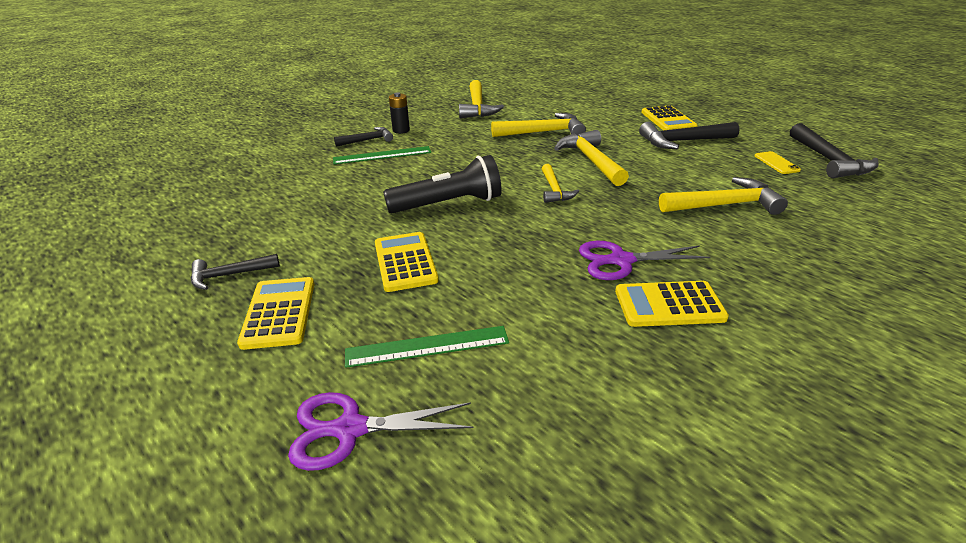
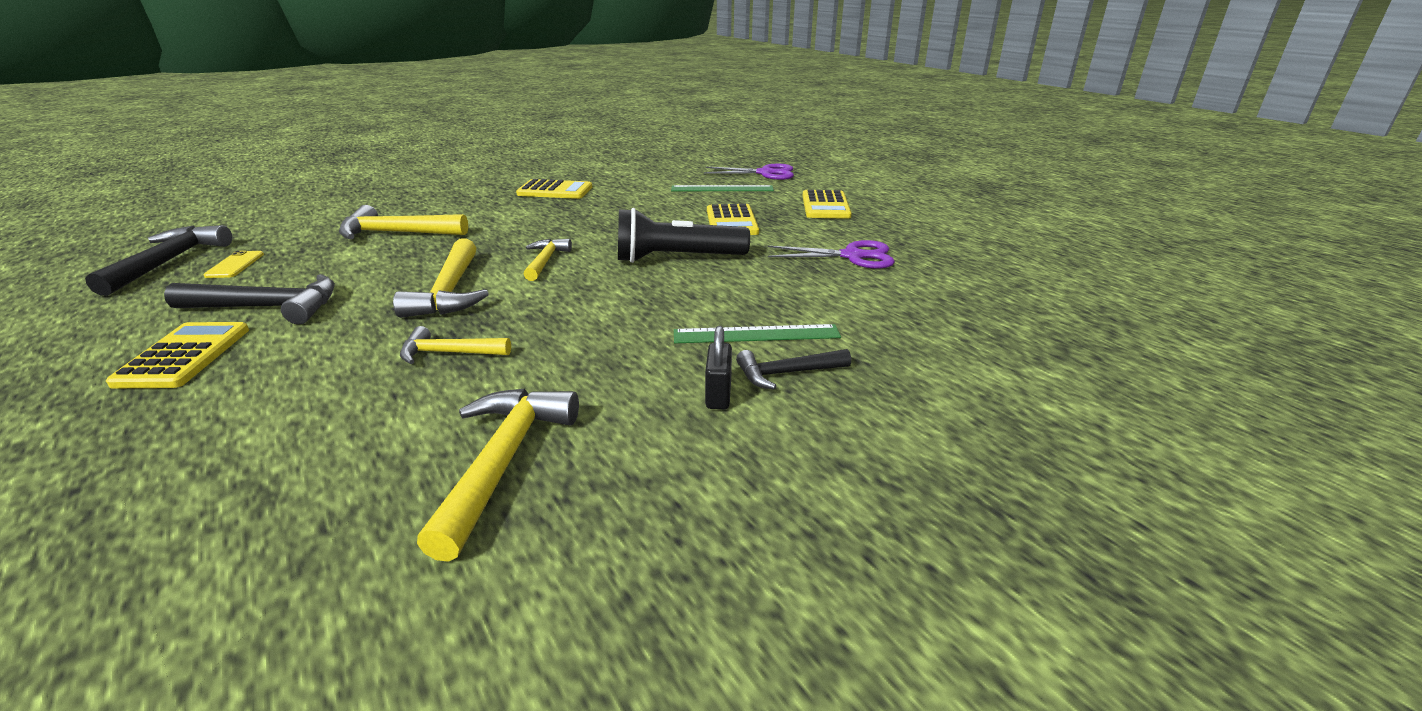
camera: 170 degrees left, 5 degrees down
black hammer [191,254,280,290] -> none
black battery [389,92,410,134] -> black padlock [705,326,732,409]
yellow hammer [491,113,586,137] -> yellow hammer [400,326,511,364], size x0.61
purple scissors [579,241,710,280] -> purple scissors moved to [768,240,895,269]

